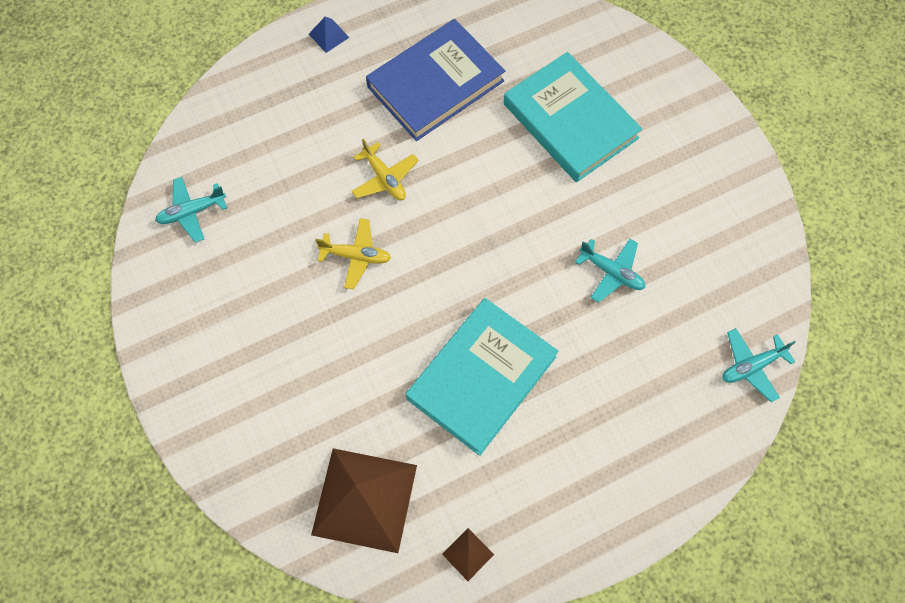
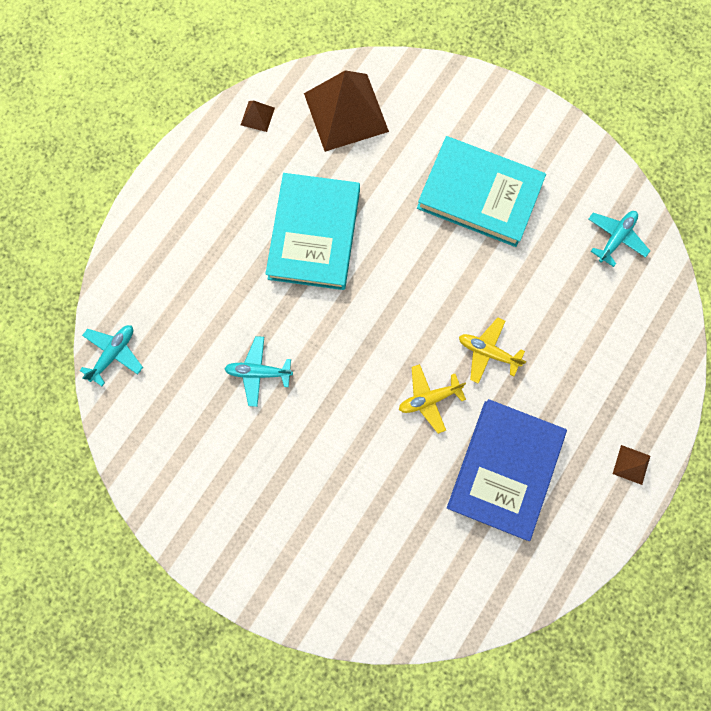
camera: 150 degrees right, 10 degrees up
blue pyramid [309,16,350,53] -> brown pyramid [613,445,650,485]
yellow plane [315,218,391,289] -> yellow plane moved to [399,364,466,434]
turquoise book [504,52,642,182] -> turquoise book moved to [417,136,546,247]

